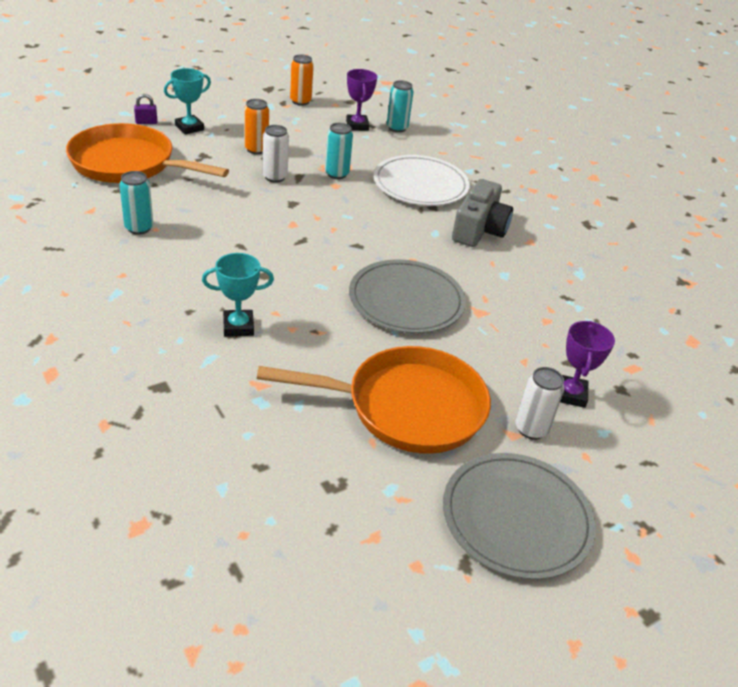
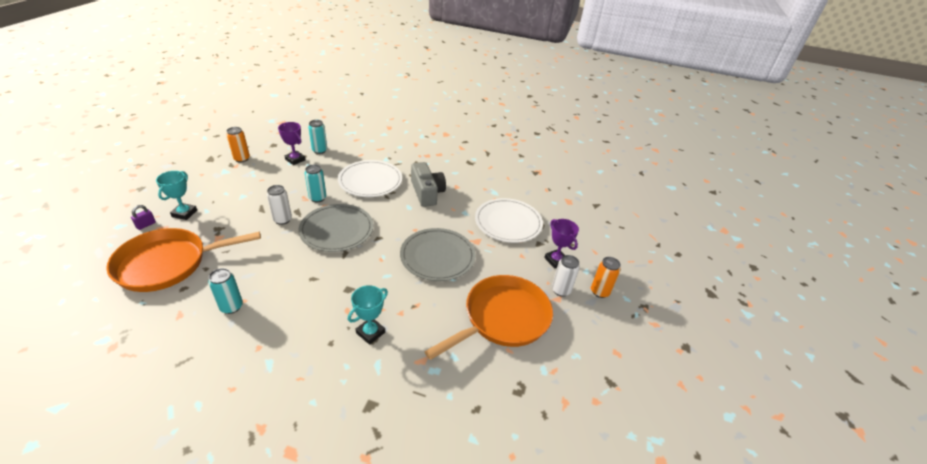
camera: 40 degrees left, 0 degrees up
orange can [244,99,269,154] -> orange can moved to [591,257,621,298]
grey plate [443,453,596,580] -> grey plate moved to [298,204,373,252]
none -> white plate [475,198,543,243]

